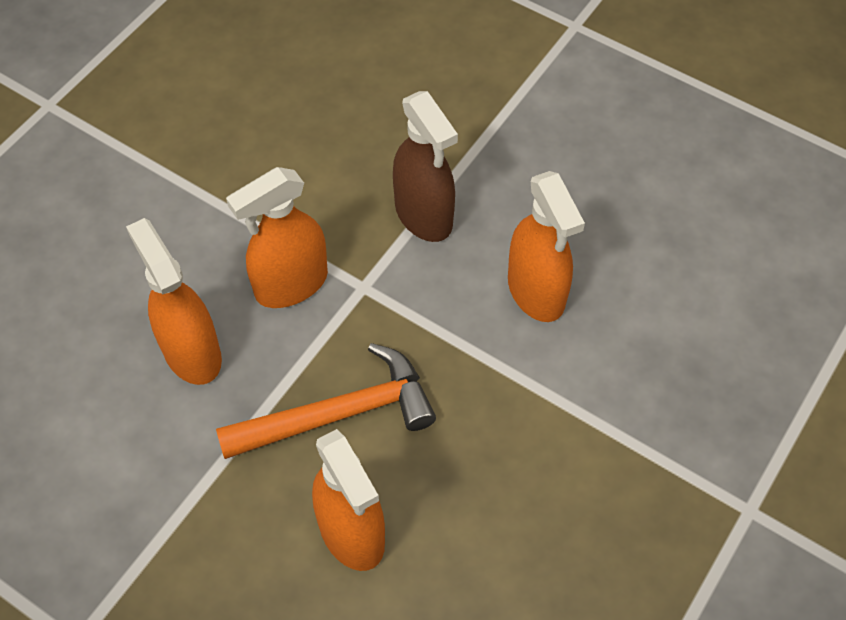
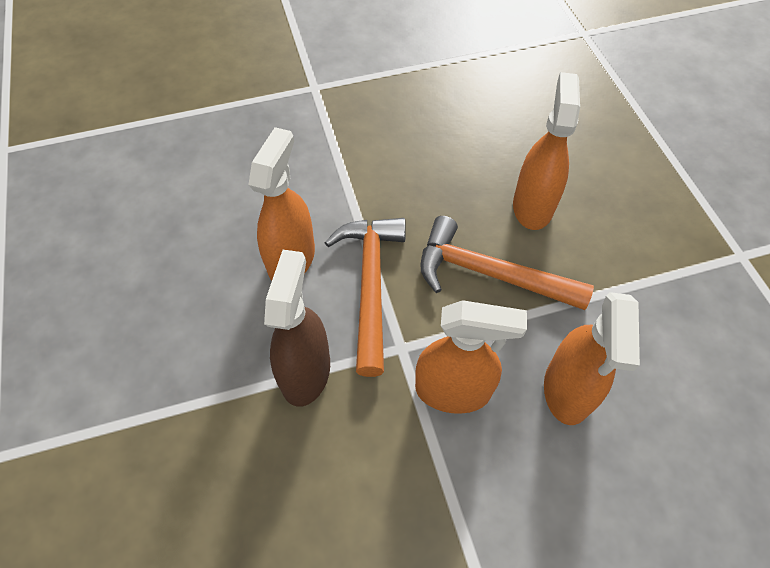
camera: 140 degrees left, 0 degrees up
none -> orange hammer [325,218,406,377]

